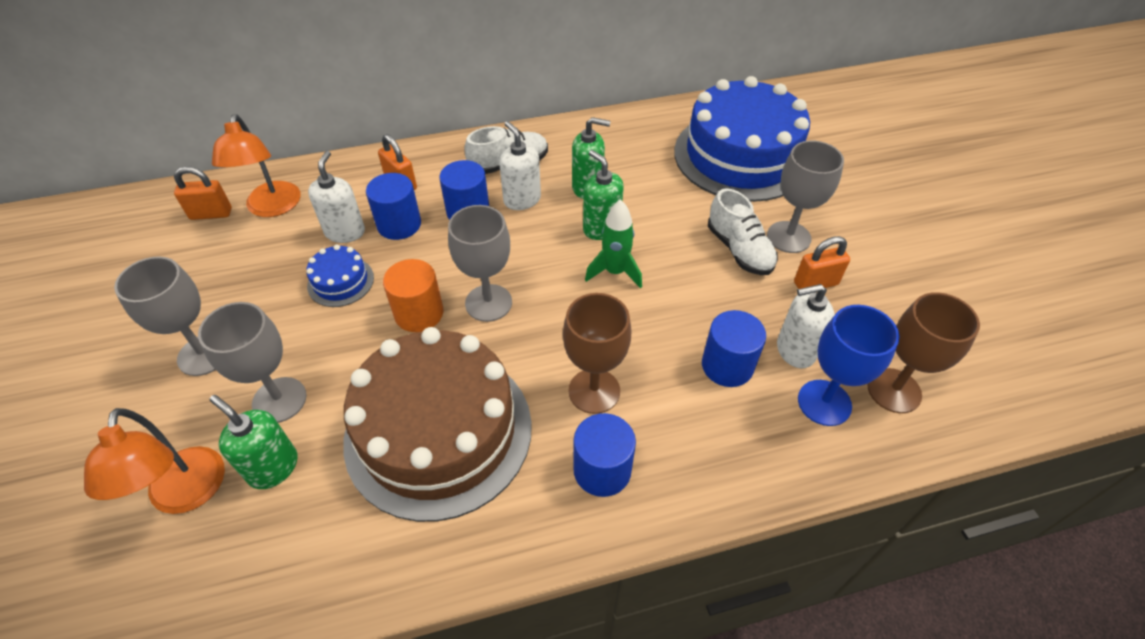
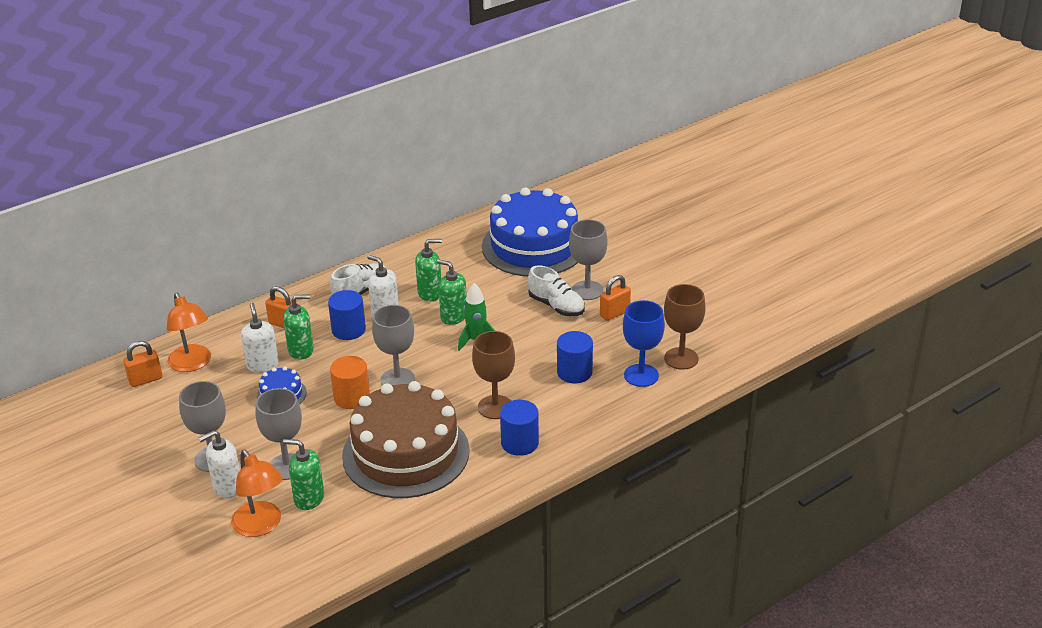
camera: 20 degrees left, 15 degrees down
blue cylinder [366,173,421,240] -> green soap dispenser [283,294,314,360]
white soap dispenser [777,284,835,368] -> white soap dispenser moved to [199,430,240,498]

